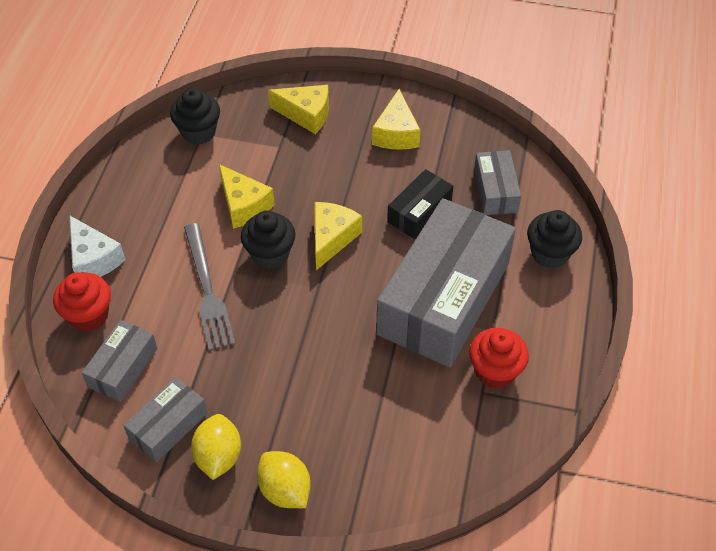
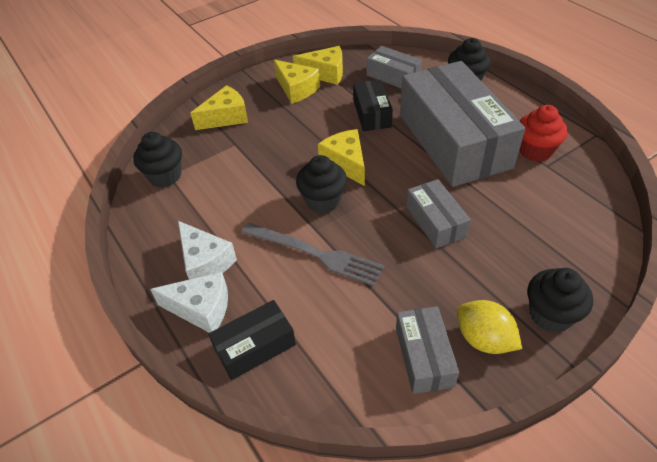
camera: 45 degrees left, 5 degrees down
red cupcake [53,272,111,332] -> black box [208,300,296,380]
grey box [82,320,157,402] -> grey box moved to [406,179,471,249]
yellow cheese [219,164,275,229] -> yellow cheese moved to [293,46,343,85]
yellow lemon [257,451,311,508] -> black cupcake [528,268,593,333]
none -> white cheese [178,221,237,279]

